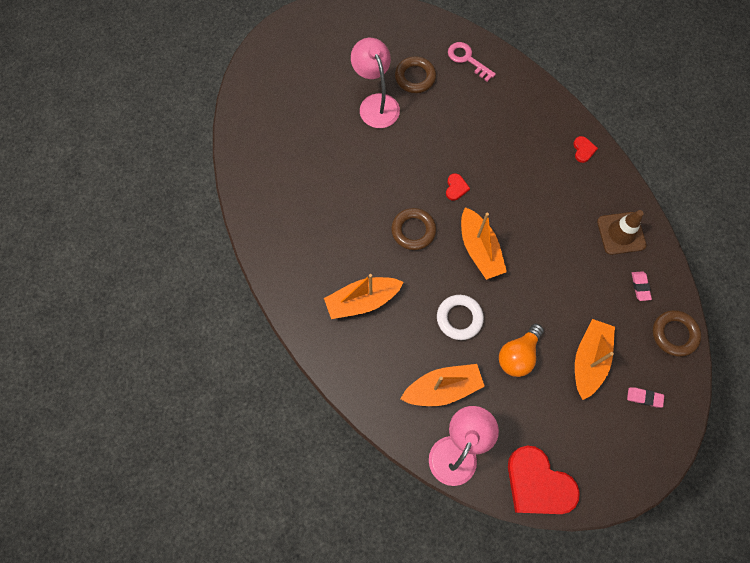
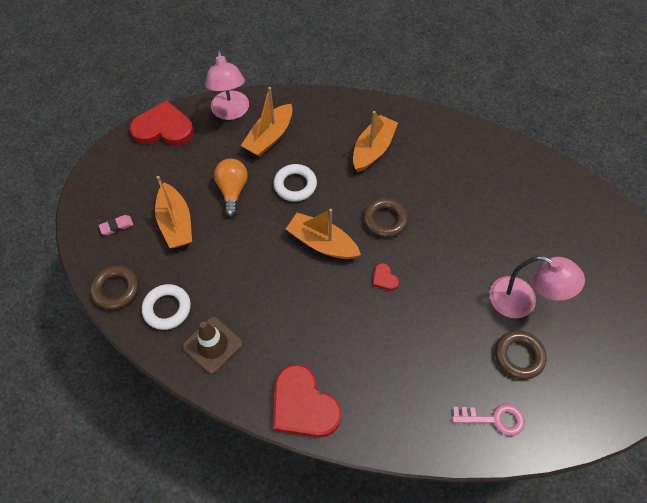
camera: 140 degrees right, 10 degrees down
red heart [573,136,598,163] -> red heart [273,364,341,438], size x2.33
pink eraser [632,271,652,301] -> white ring [142,284,191,330]

